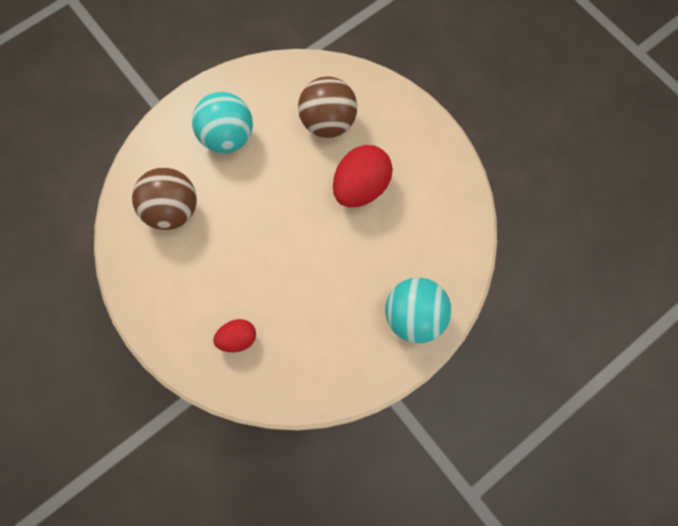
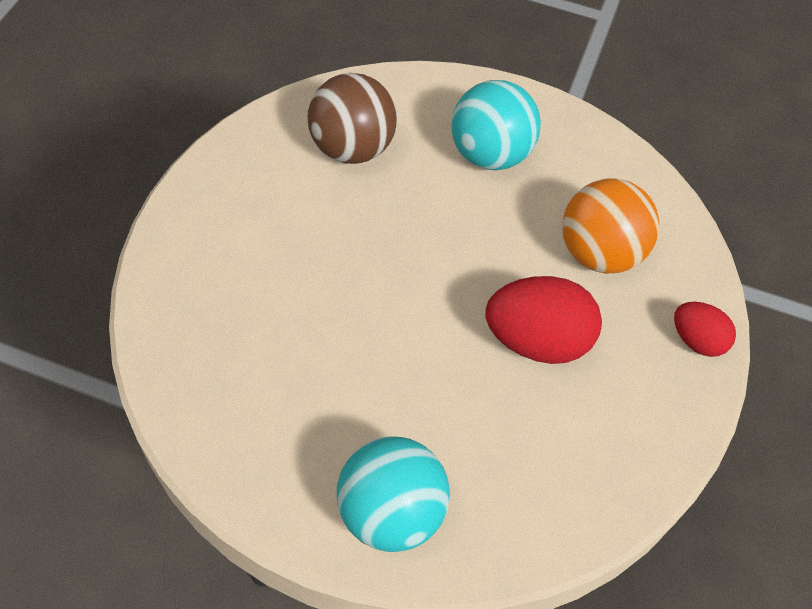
camera: 55 degrees right, 15 degrees down
red egg [213,319,256,352] -> red egg moved to [674,302,736,357]
brown ball [298,77,357,138] -> orange ball [562,178,659,273]

